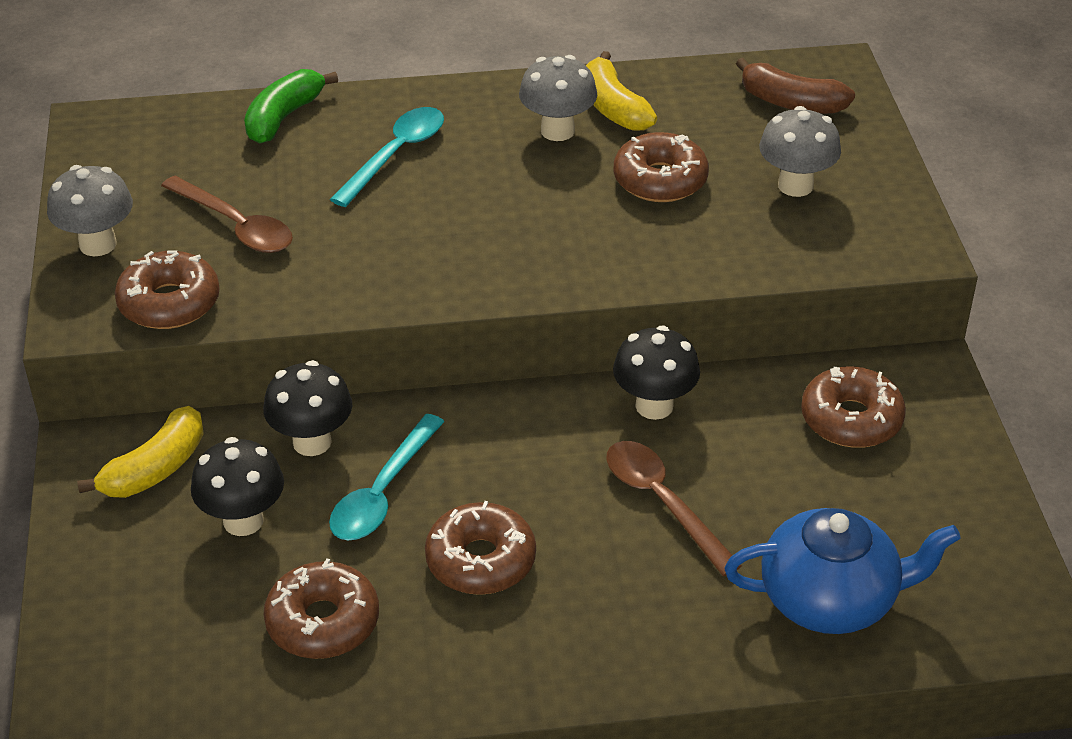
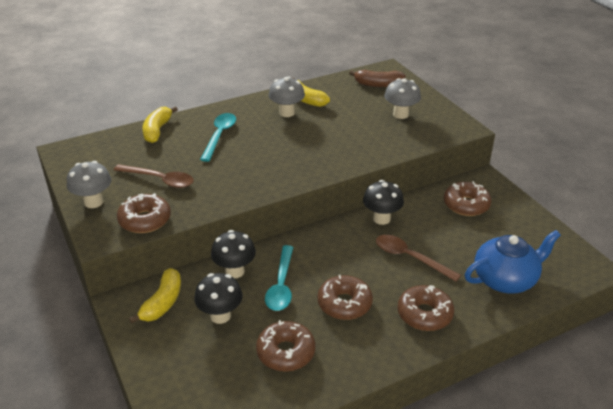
camera: 20 degrees left, 5 degrees down
green banana [244,69,338,144] -> yellow banana [142,106,178,143]
brown donut [614,132,709,202] -> brown donut moved to [398,285,454,331]

